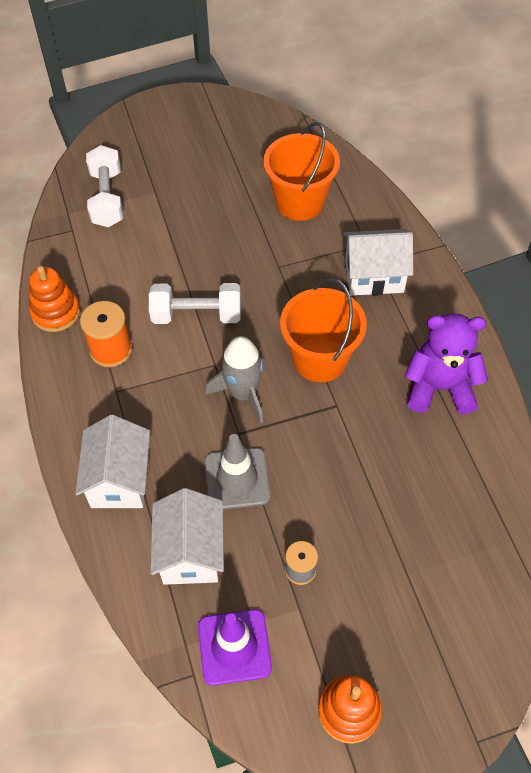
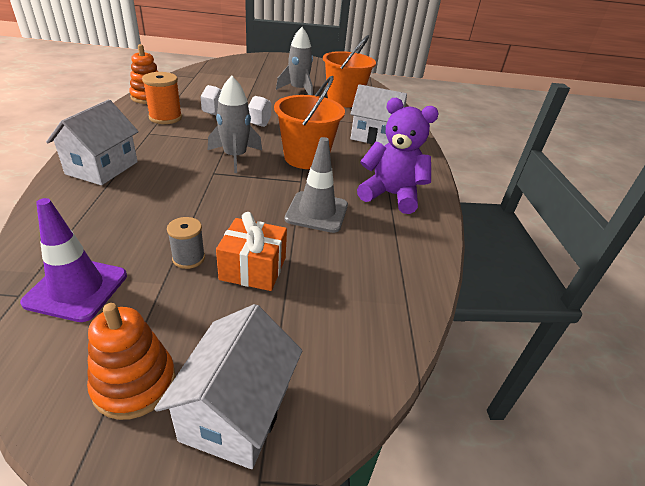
camera: 15 degrees right, 20 degrees down
white dumbbell [86,145,123,227] -> none
white house [151,488,224,585] -> white house moved to [154,304,302,469]
grey traffic cone [204,434,271,510] -> grey traffic cone moved to [285,137,348,233]
none -> orange gift [216,212,287,291]
none -> grey rocket [276,27,313,95]

